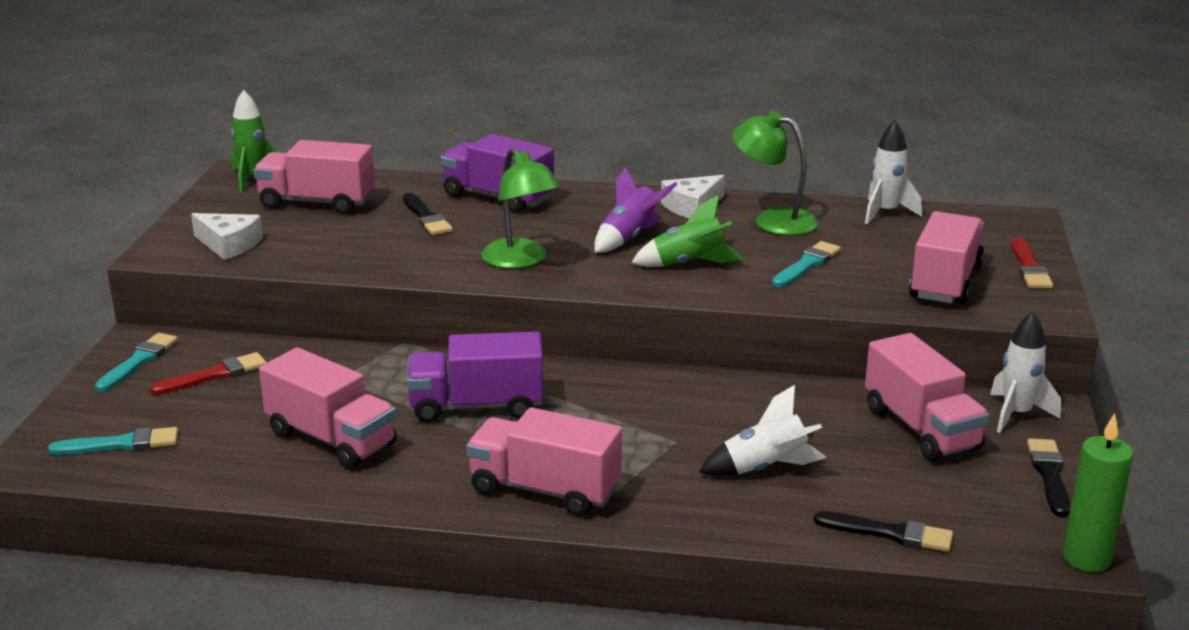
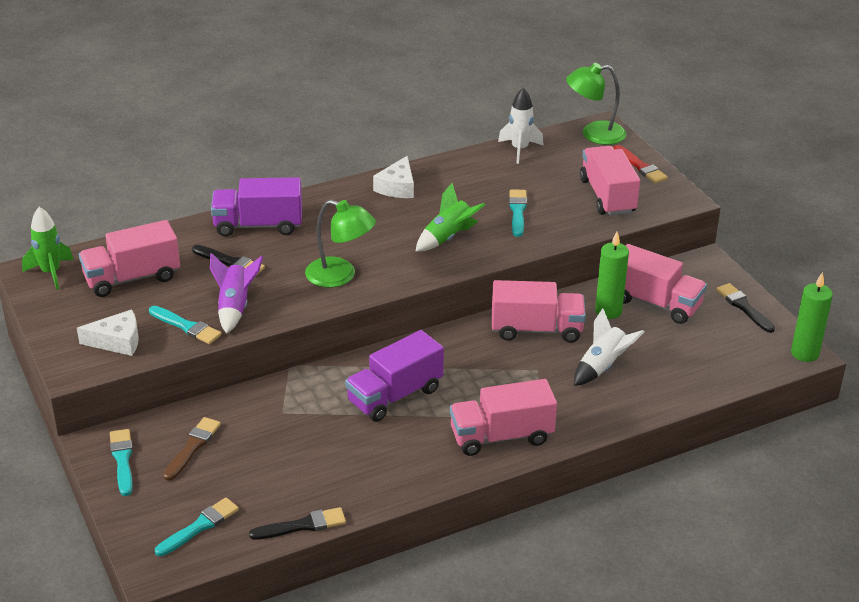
camera: 35 degrees left, 10 degrees up
red brush [150,352,266,395] -> brown brush [163,417,221,481]
pink truck [259,347,396,469] -> pink truck moved to [492,280,586,343]
purple rocket [594,167,678,253] -> purple rocket moved to [210,253,263,334]
green lamp [732,111,818,235] -> green lamp moved to [566,63,626,145]
black brush [814,511,953,552] -> black brush moved to [249,507,346,540]
white rocket [990,312,1061,433] -> none
none -> turquoise brush [149,306,222,344]
none -> green candle [595,232,629,319]

